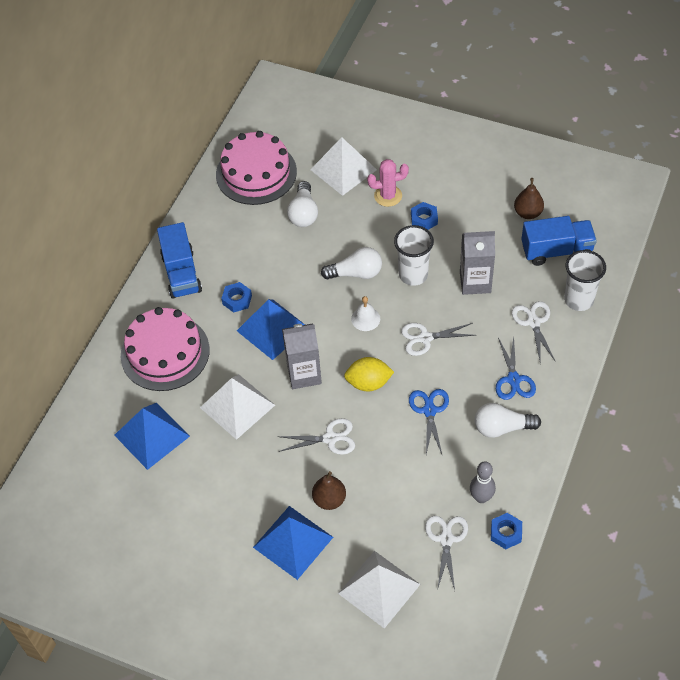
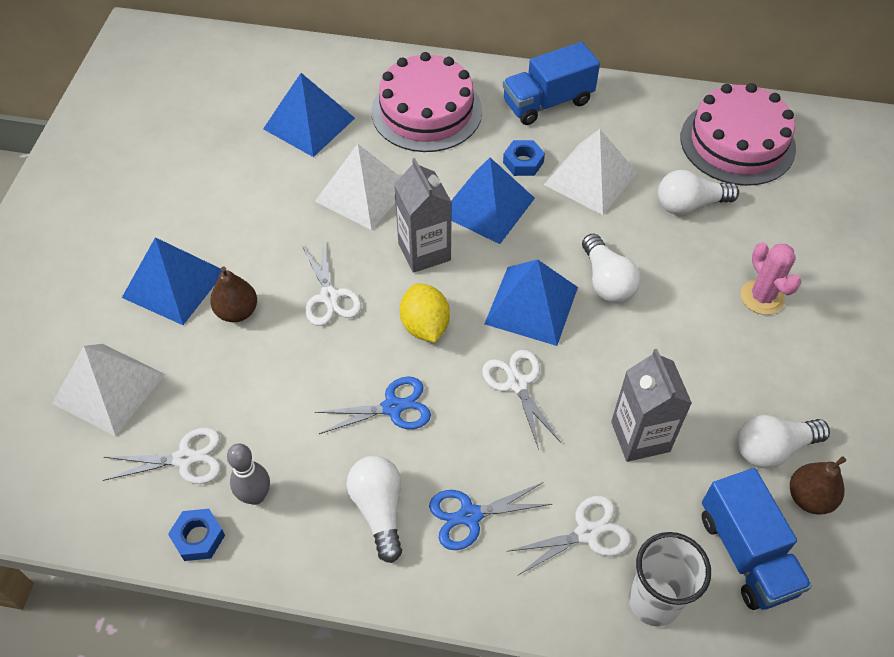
camera: 75 degrees right, 0 degrees up
white pyramid [310,137,377,196] -> white pyramid moved to [544,129,637,215]
white bell [351,296,380,331] -> blue pyramid [485,259,578,346]
white cup [394,225,434,286] -> none
blue nut [411,202,438,230] -> none
none -> white light bulb [738,415,830,469]

